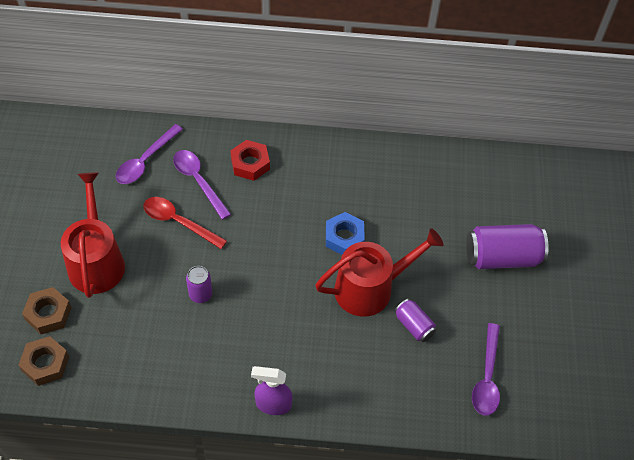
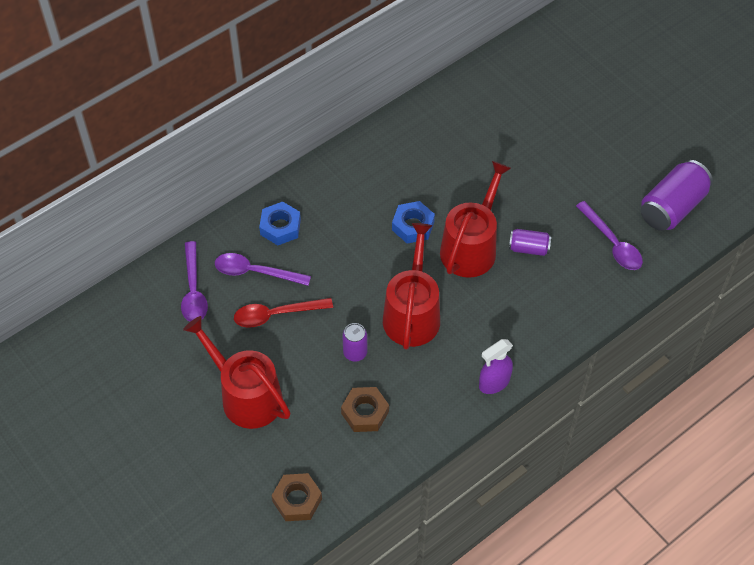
camera: 40 degrees left, 0 degrees up
brown nut [22,287,72,334] -> brown nut moved to [341,387,389,432]
red nut [230,140,270,181] -> blue nut [259,202,301,245]
purple can [466,224,548,269] -> purple can moved to [641,160,713,231]
none -> red watering can [383,223,440,350]

